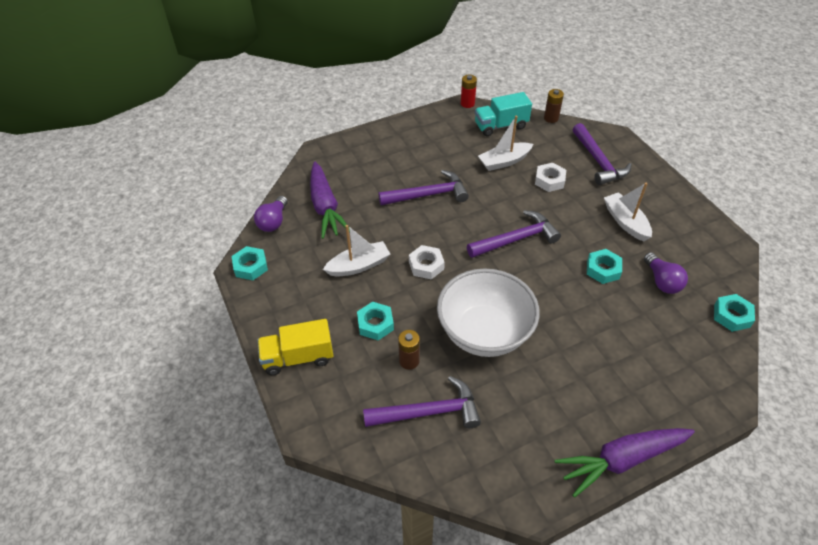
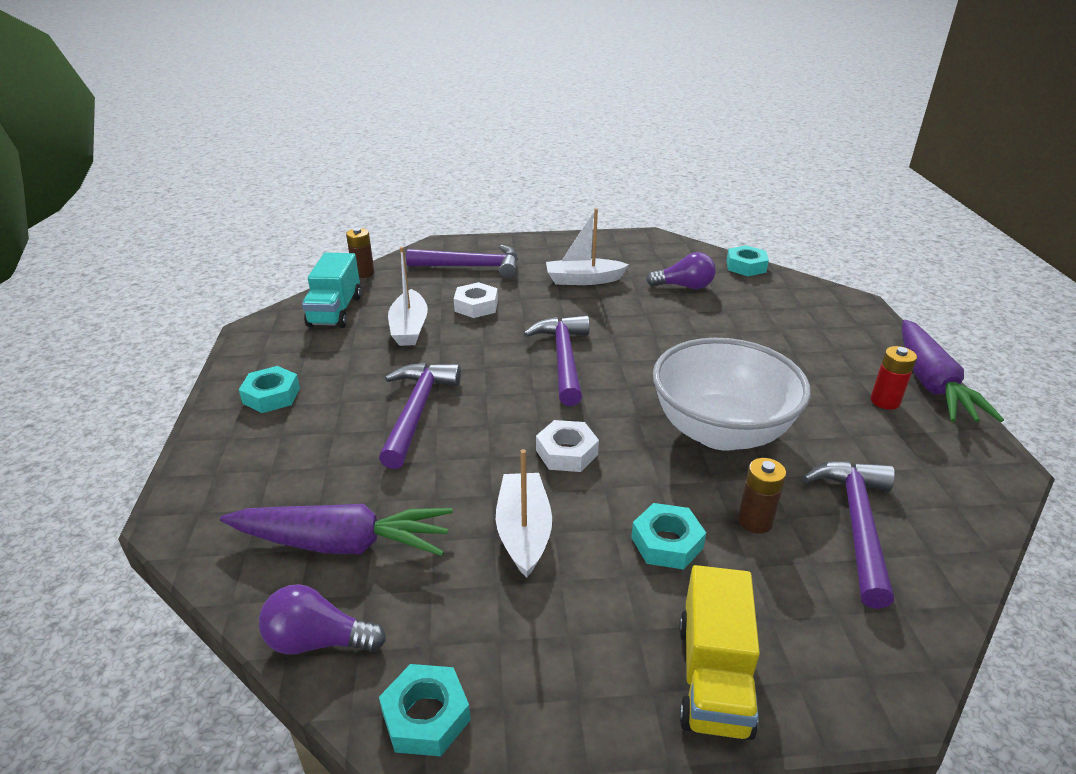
camera: 70 degrees left, 15 degrees down
purple light bulb [254,196,288,232] -> purple light bulb turned 150 degrees clockwise [259,584,386,654]
red battery [461,75,477,108] -> red battery moved to [871,346,917,410]
turquoise nut [587,249,622,284] -> turquoise nut moved to [239,366,300,413]

